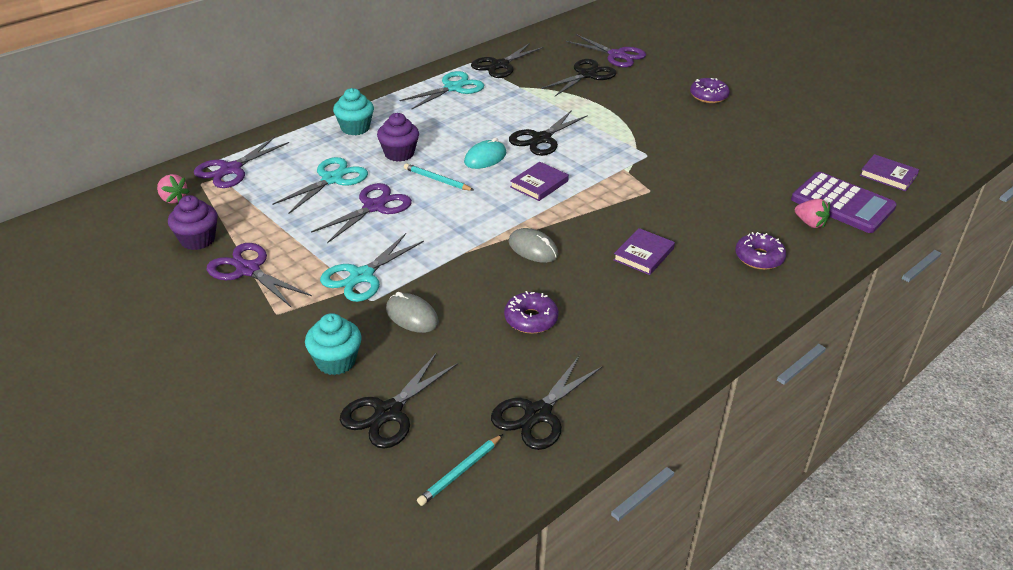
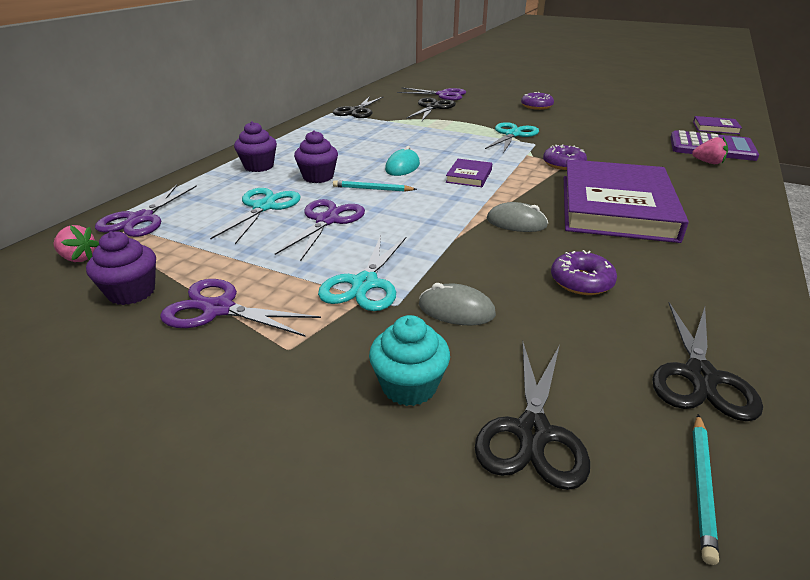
camera: 20 degrees left, 5 degrees down
turquoise cupcake [333,88,374,135] -> purple cupcake [234,121,277,172]
turquoise scissors [400,71,485,110] -> turquoise scissors moved to [485,122,539,153]
black scissors [509,110,588,156] -> none
purple book [613,228,675,275] -> purple book [564,159,689,243], size x2.46
purple donut [735,232,787,270] -> purple donut moved to [543,144,587,170]

